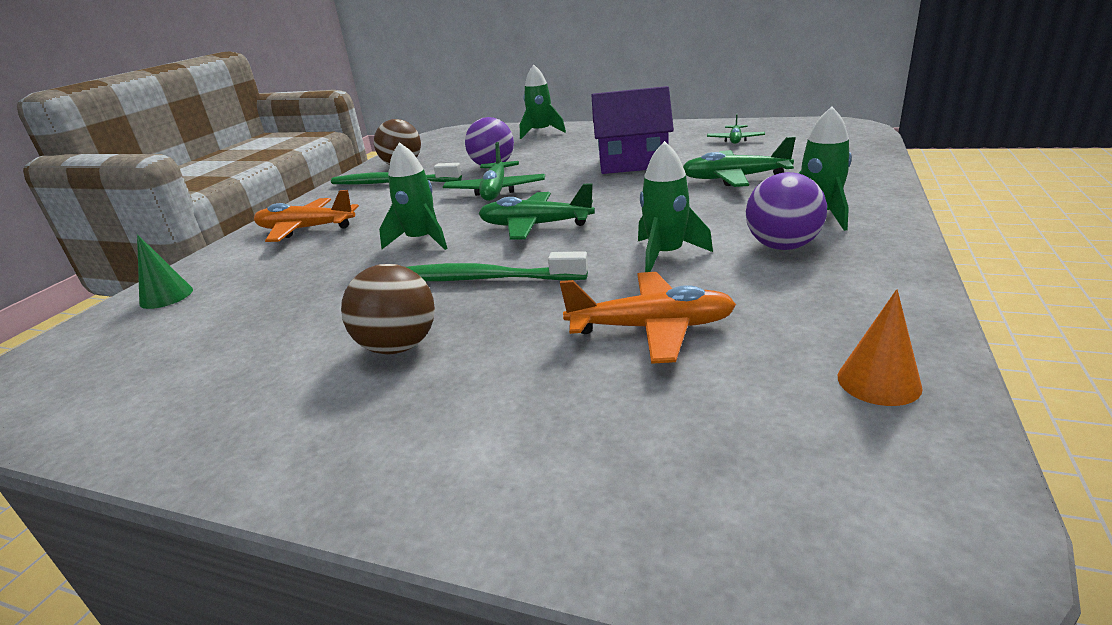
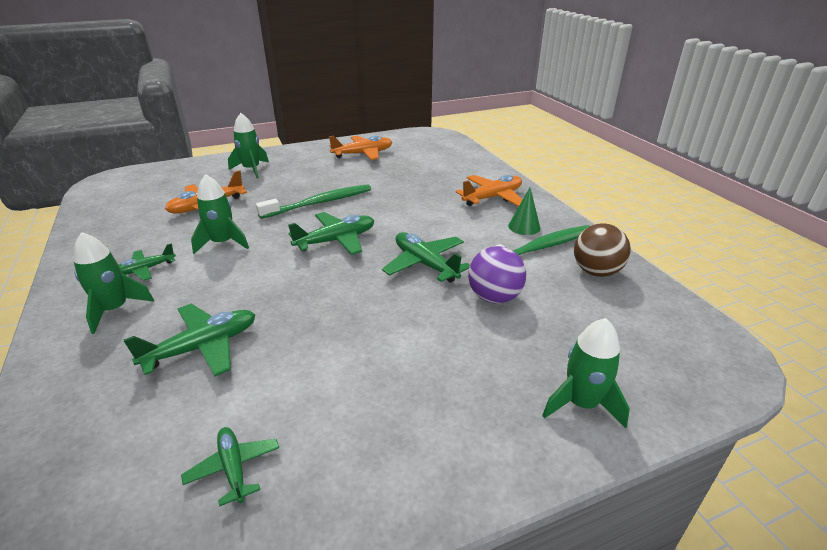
camera: 135 degrees right, 5 degrees up
green cone [137,234,193,309] -> green cone moved to [508,188,540,235]
brown ball [341,264,435,354] -> none
green rocket [379,142,448,250] -> green rocket moved to [228,113,269,178]
purple house [592,86,674,174] -> none
purple ball [746,172,827,250] -> green plane [119,243,176,281]
orange cone [838,289,923,406] -> none
none -> orange plane [329,136,392,160]

